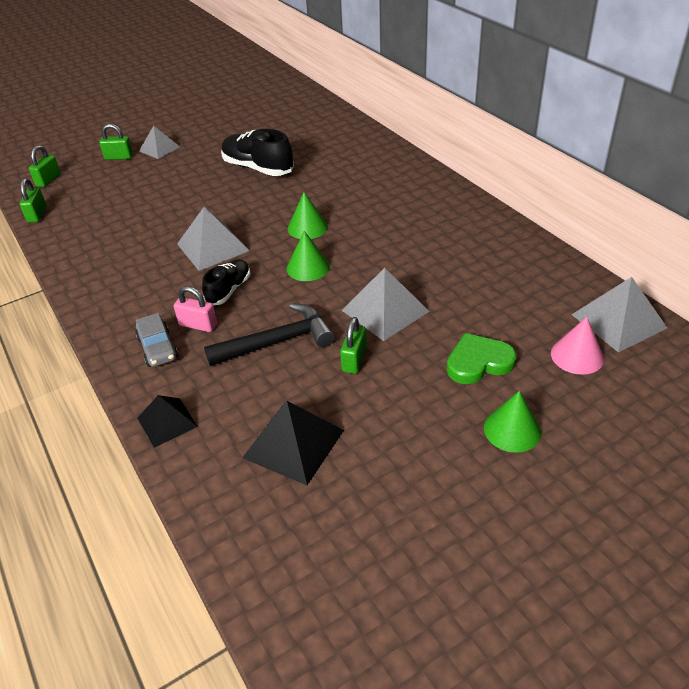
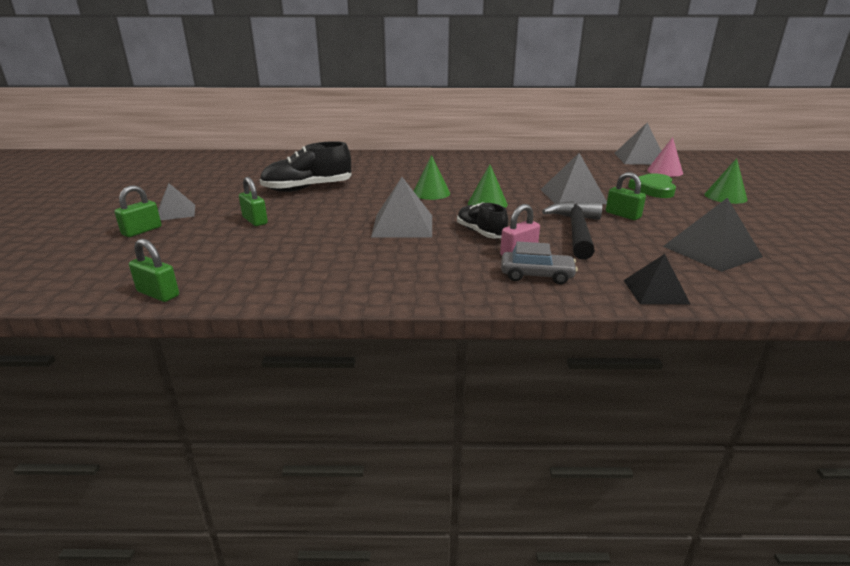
camera: 60 degrees left, 15 degrees down
green padlock [29,145,61,187] -> green padlock moved to [239,177,268,226]

